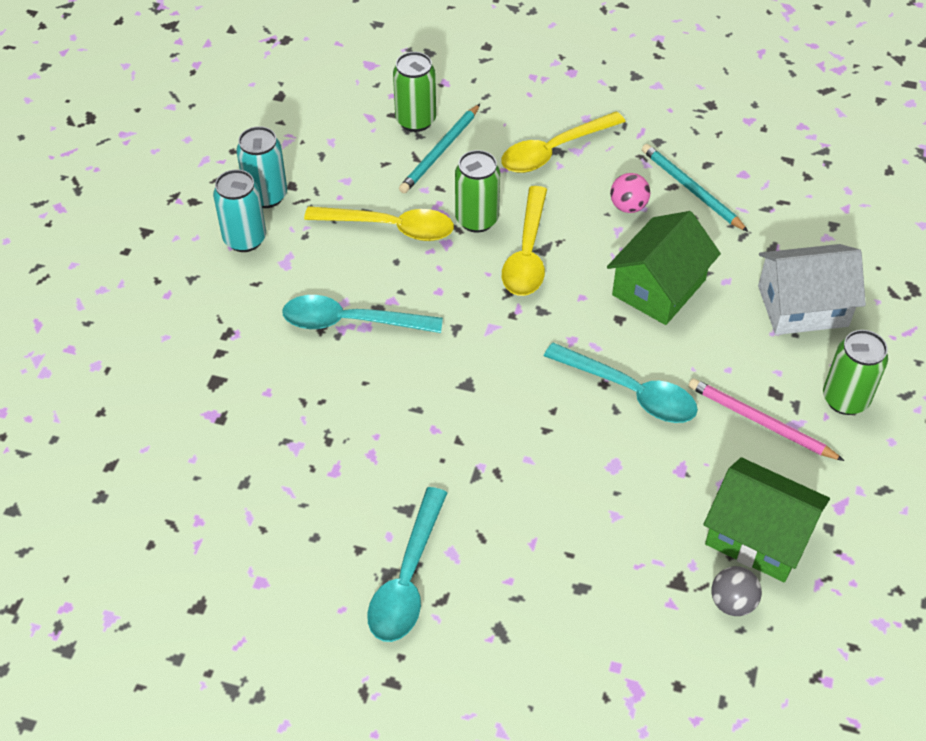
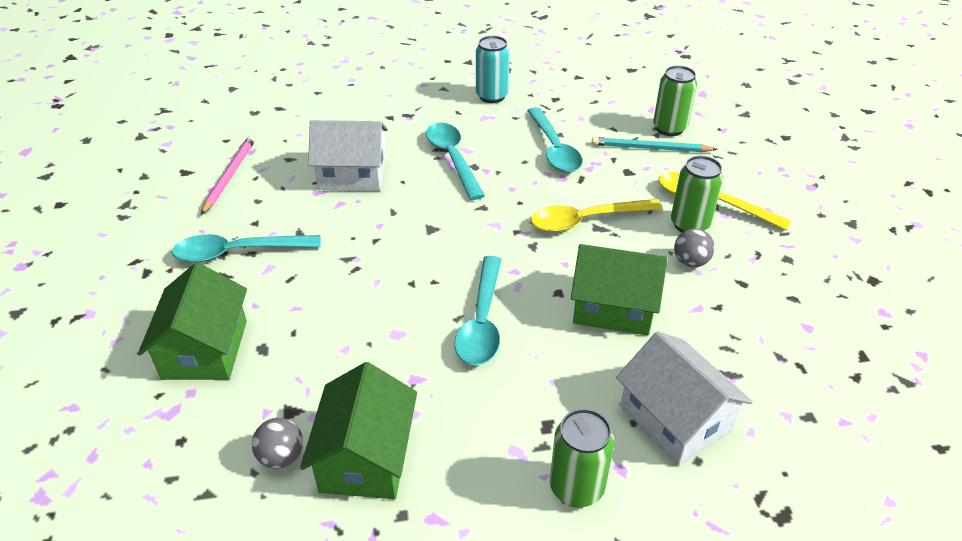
camera: 65 degrees right, 10 degrees down
turquoise can [236,126,287,208] -> none
yellow spoon [304,206,454,241] -> turquoise spoon [527,107,583,173]
green can [455,150,500,233] -> green can moved to [671,156,723,232]
pink ball [610,173,650,213] -> grey ball [674,228,715,267]
turquoise pencil [642,144,748,232] -> none
pink pencil [688,378,844,461] -> pink pencil moved to [201,136,255,215]
none -> green house [138,262,247,380]
none -> white house [308,120,388,191]

